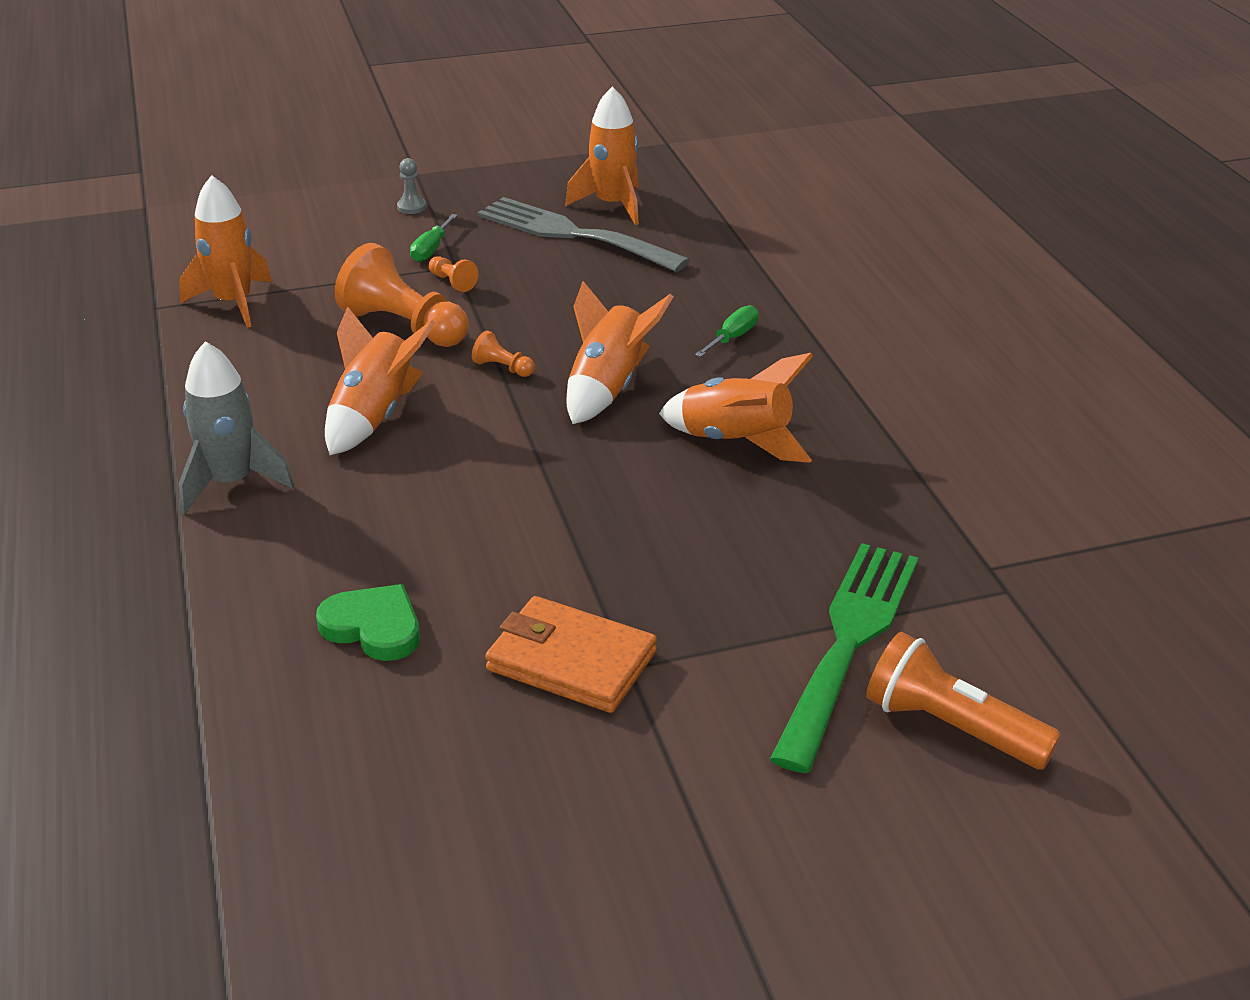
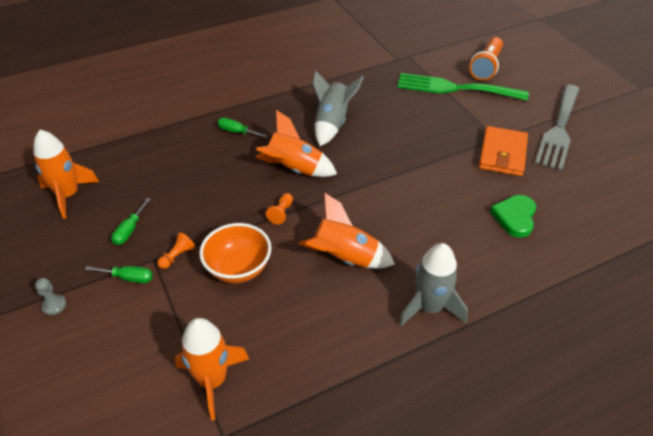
camera: 100 degrees left, 10 degrees up
orange pawn [335,243,469,347] -> orange bowl [199,223,272,283]
grey fork [478,197,690,272] -> grey fork moved to [535,84,580,171]
orange rocket [659,353,813,463] -> grey rocket [312,70,364,146]
none -> green screwdriver [111,198,151,245]

